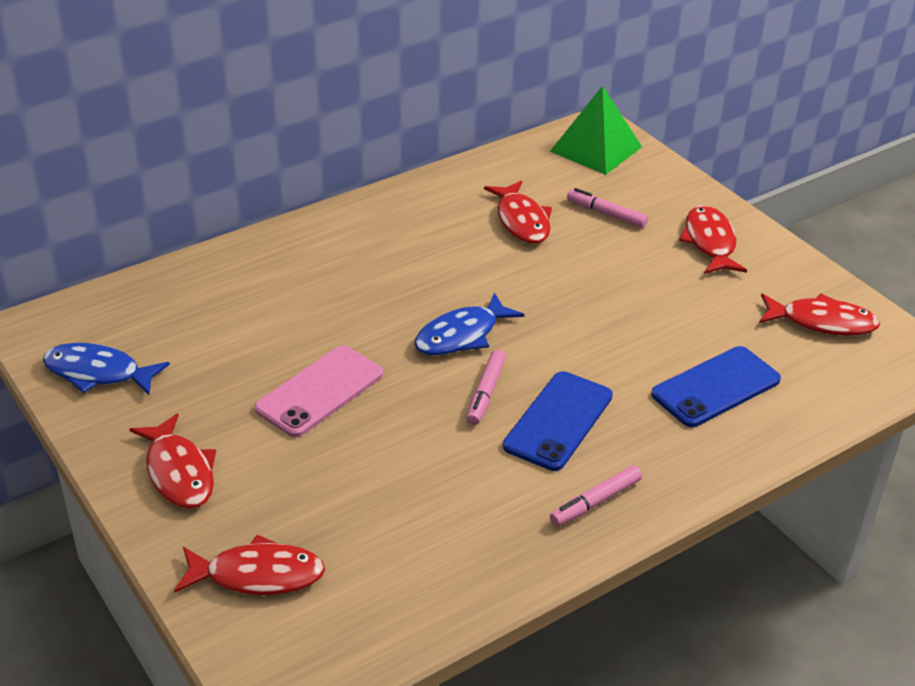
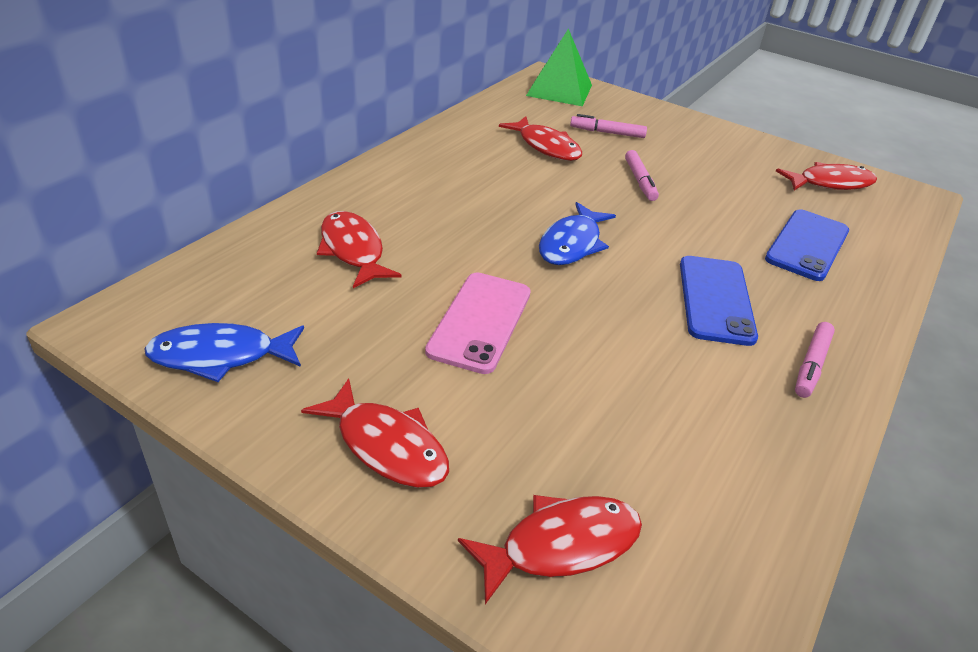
camera: 25 degrees left, 0 degrees up
pink marker [467,350,506,425] -> pink marker moved to [625,150,659,201]
red fish [679,205,747,274] -> red fish moved to [317,211,402,288]

